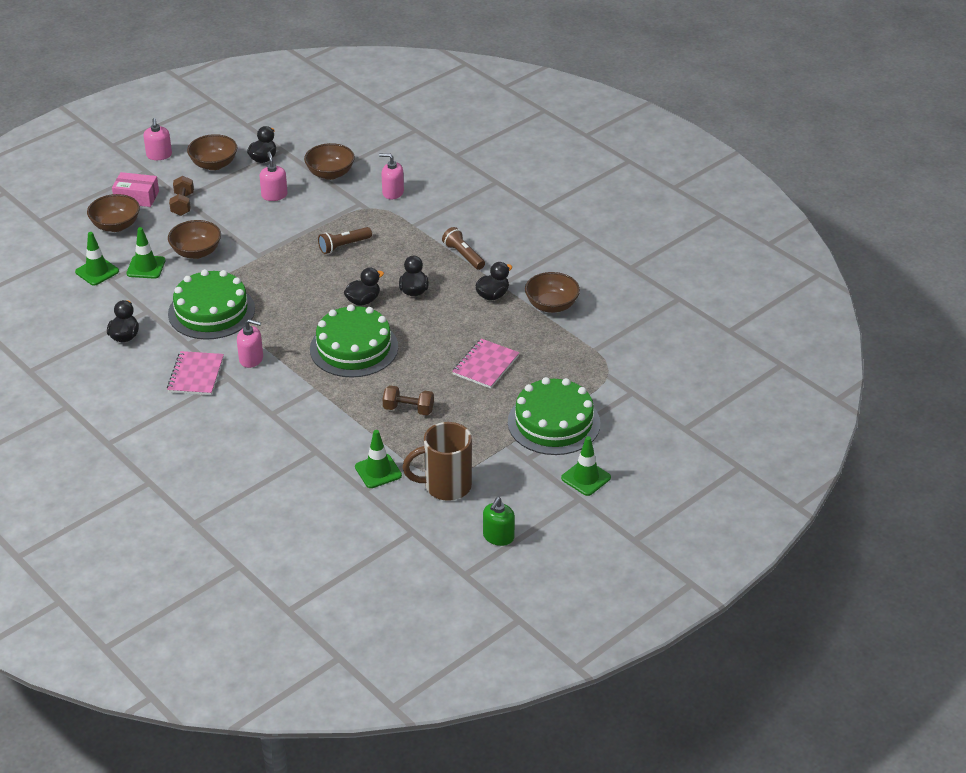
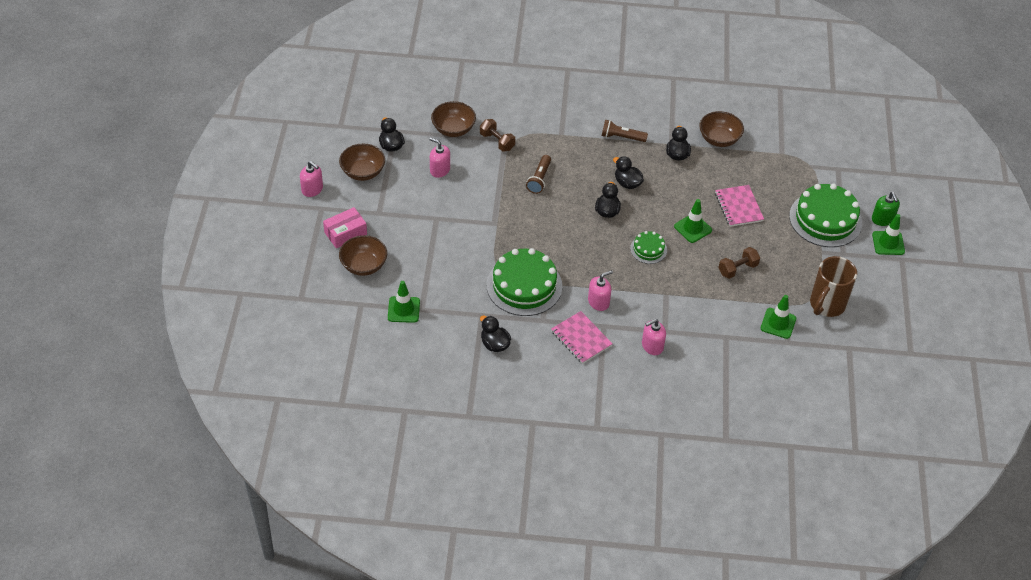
camera: 45 degrees left, 10 degrees up
green traffic cone [126,227,165,279] -> green traffic cone moved to [674,199,712,243]
brown bowl [168,220,221,259] -> none
brown dumbbell [169,176,194,216] -> brown dumbbell moved to [480,119,515,152]
green cake [310,304,398,378] -> green cake [630,231,667,264], size x0.50
pink soap dispenser [379,153,404,199] -> pink soap dispenser moved to [642,319,666,355]
green soap dispenser [483,497,515,546] -> green soap dispenser moved to [872,192,900,226]

